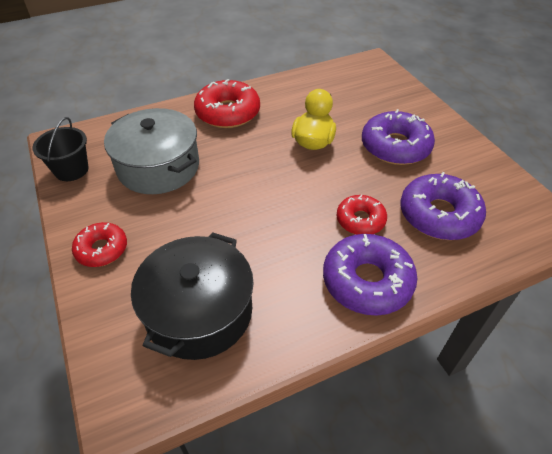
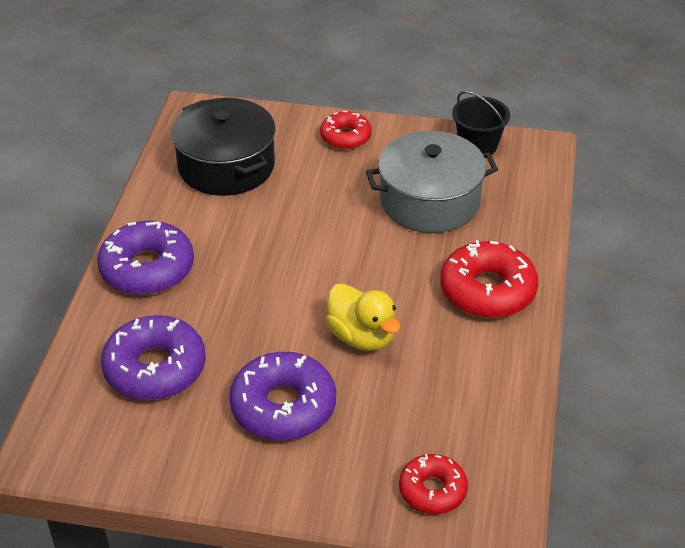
camera: 125 degrees right, 5 degrees down
red donut [337,195,387,235] -> red donut moved to [399,454,468,514]

